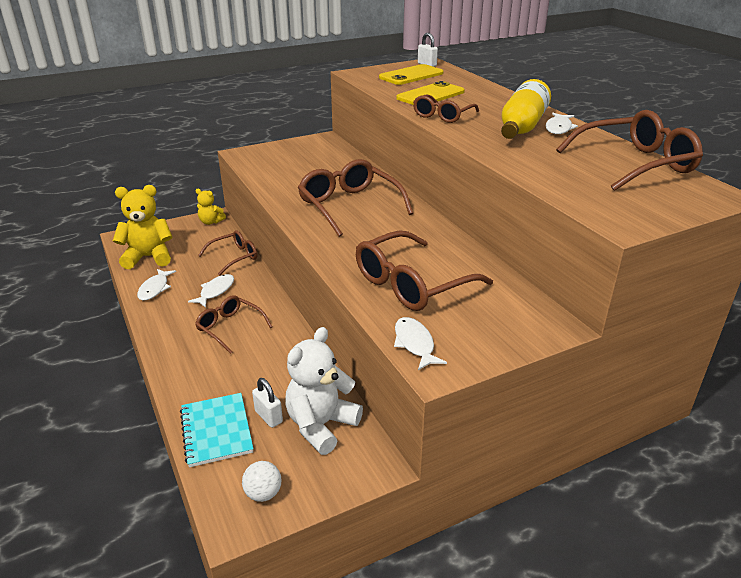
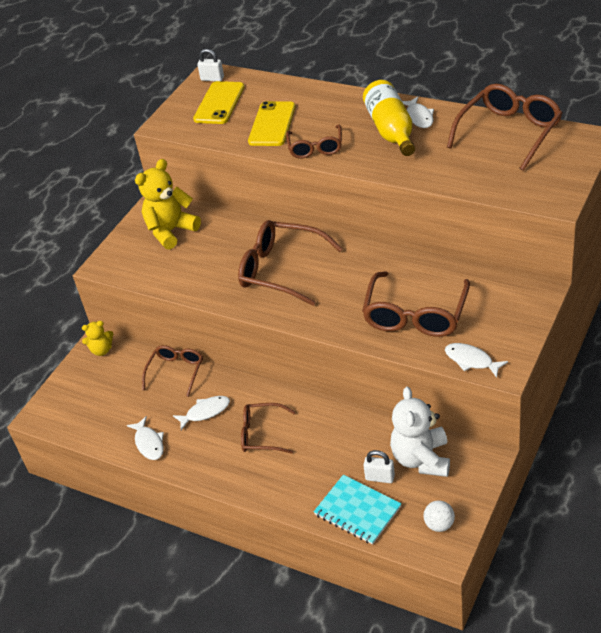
camera: 30 degrees left, 10 degrees up
yellow teddy bear [113,185,173,269] -> yellow teddy bear moved to [135,159,201,250]
white fish [188,274,234,308] -> white fish turned 75 degrees clockwise [173,396,230,430]

